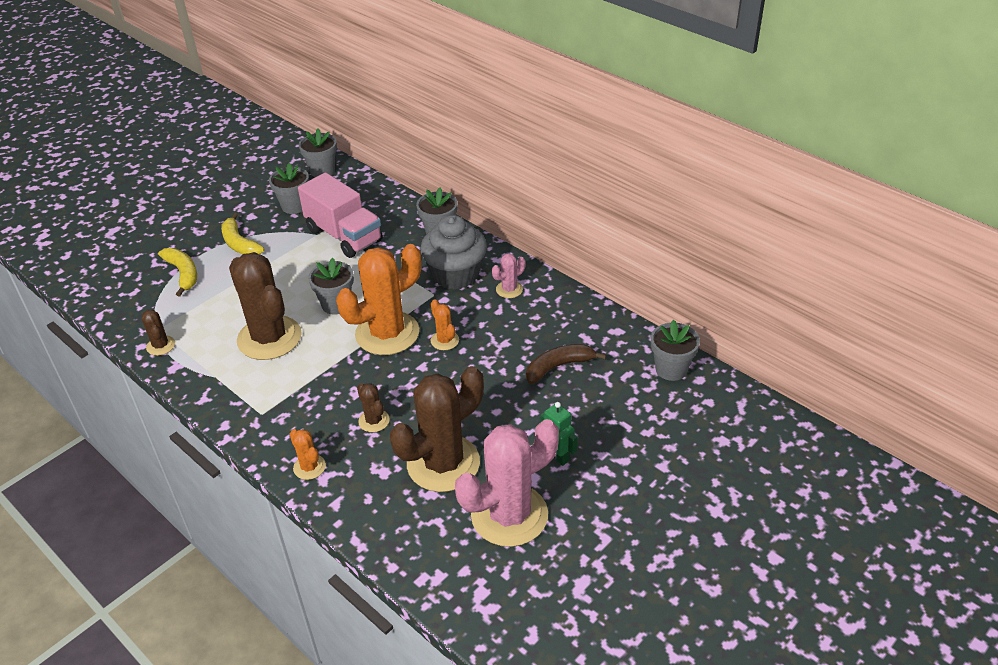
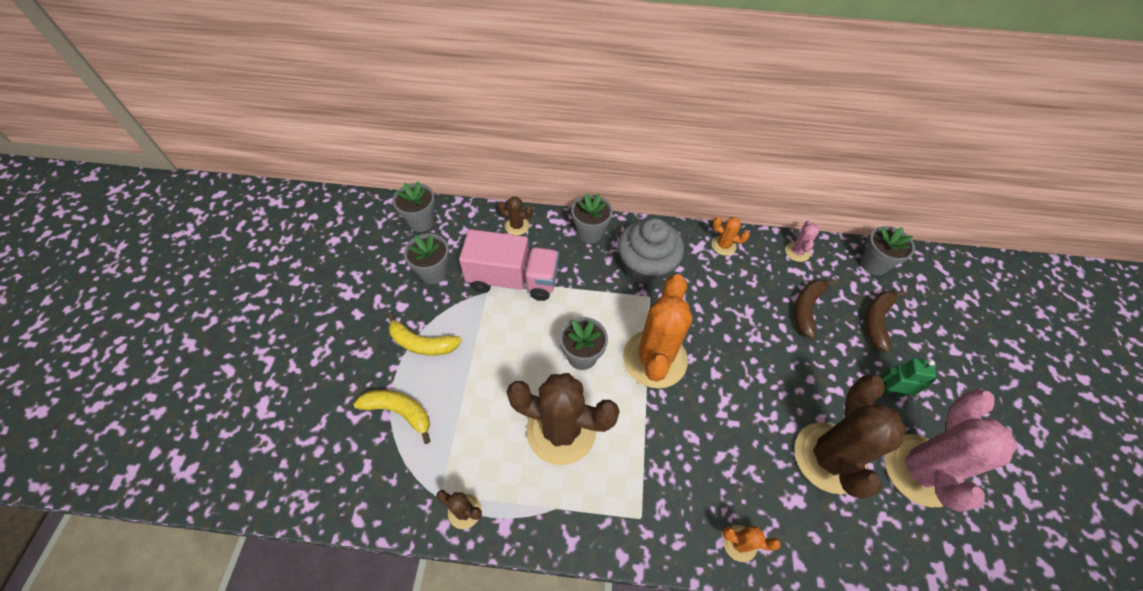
camera: 40 degrees left, 15 degrees up
brown cactus [357,383,390,432] -> brown cactus moved to [498,197,533,235]
orange cactus [431,299,459,350] -> orange cactus moved to [712,217,750,256]
pink cactus [492,253,525,298] -> pink cactus moved to [785,220,820,262]
none -> brown banana [865,290,905,353]

